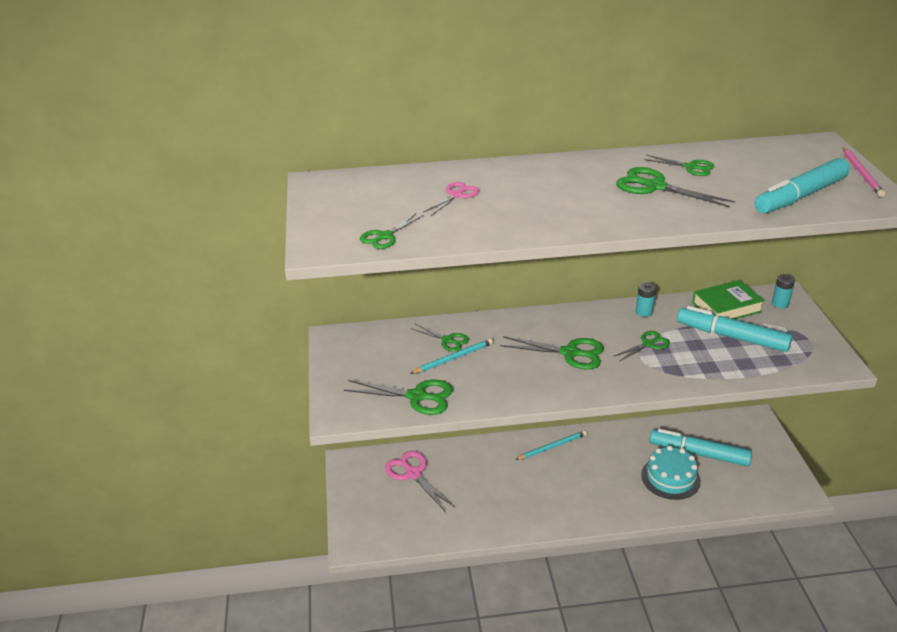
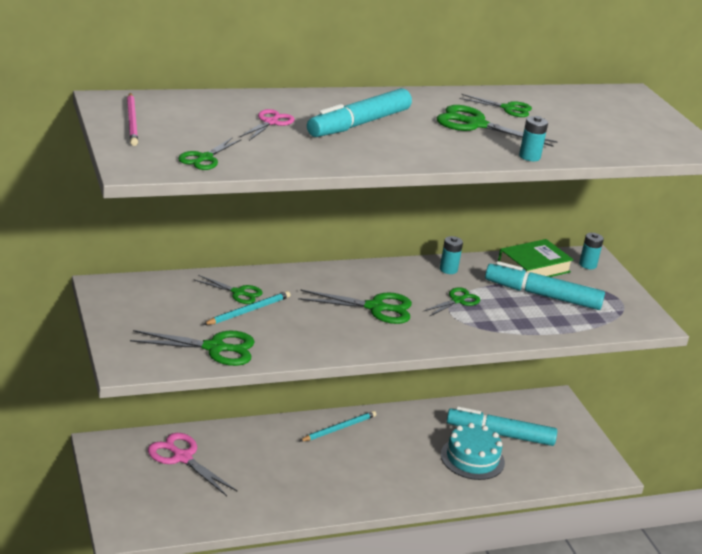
camera: 15 degrees left, 5 degrees down
turquoise marker [754,158,850,214] -> turquoise marker moved to [307,88,412,137]
pink pencil [843,147,885,197] -> pink pencil moved to [127,93,138,146]
none -> turquoise battery [519,116,548,161]

